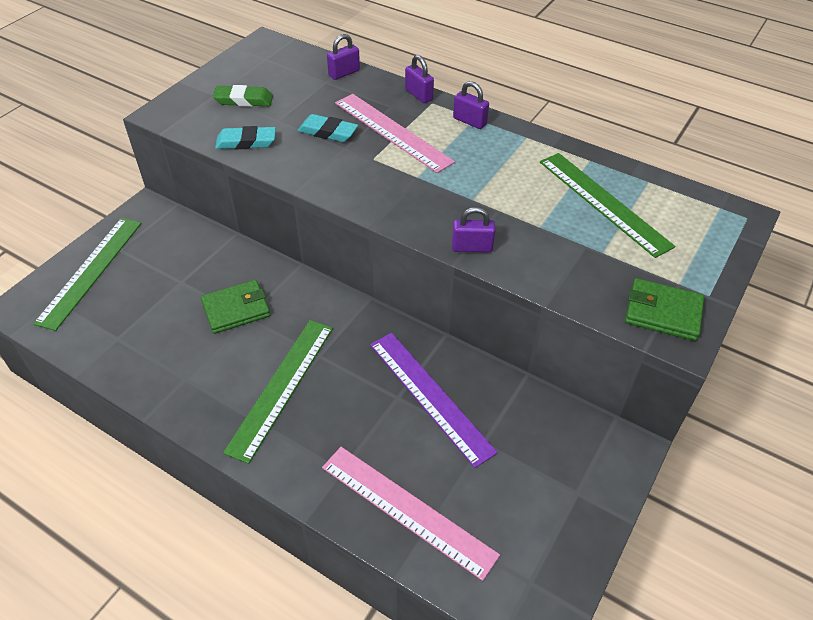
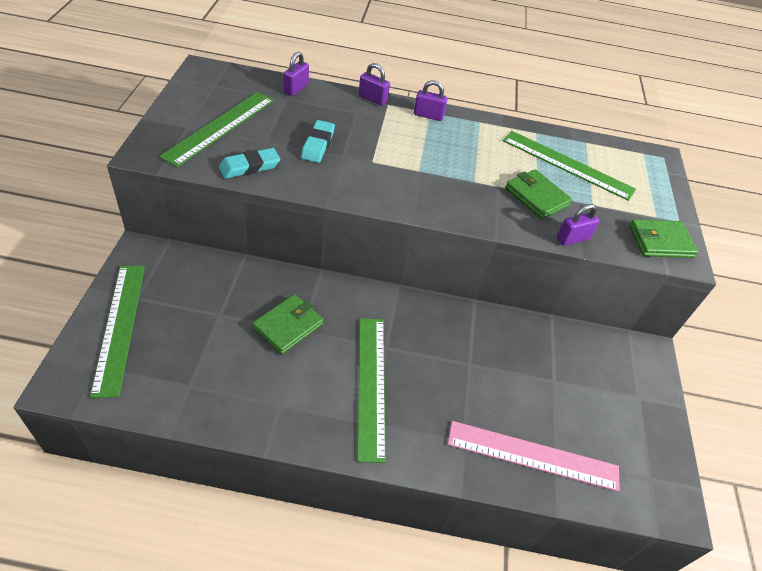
camera: 30 degrees left, 0 degrees up
green eraser [213,85,273,107] -> green ruler [159,92,274,167]
turquoise eraser [297,114,358,142] -> turquoise eraser turned 75 degrees counterclockwise [301,120,335,163]
pink ruler [335,94,455,173] -> none
purple ruler [370,333,498,468] -> none
purple padlock [452,207,496,252] -> purple padlock moved to [556,204,600,246]
none -> green wallet [505,169,572,219]

